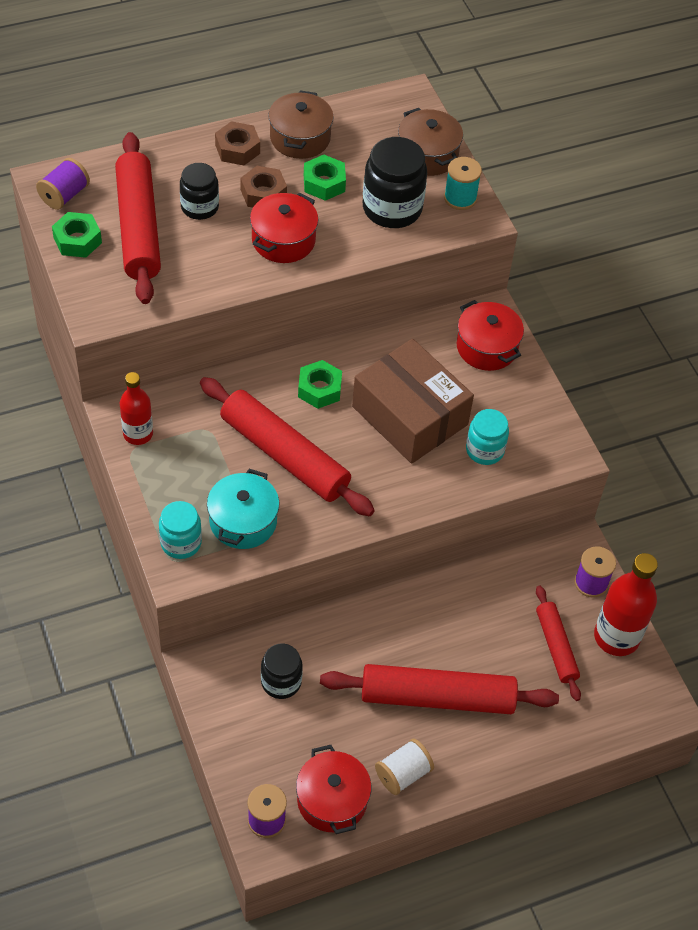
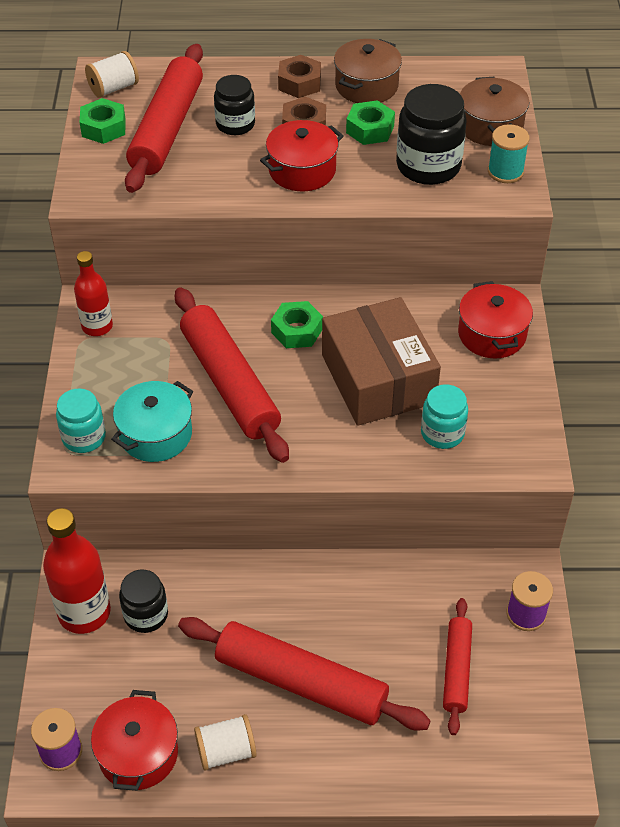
camera: 25 degrees right, 5 degrees down
purple spool [36,158,90,210] -> white spool [85,51,139,98]
red bottle [594,553,658,656] -> red bottle moved to [43,508,111,634]

